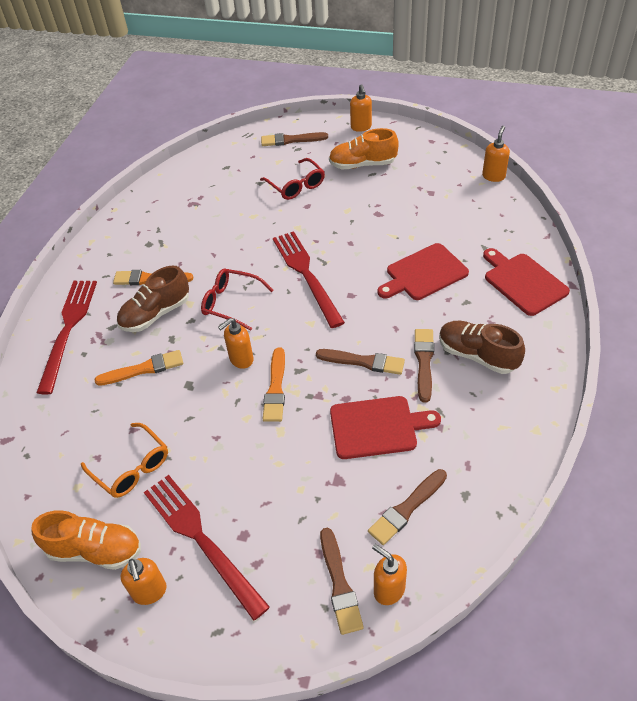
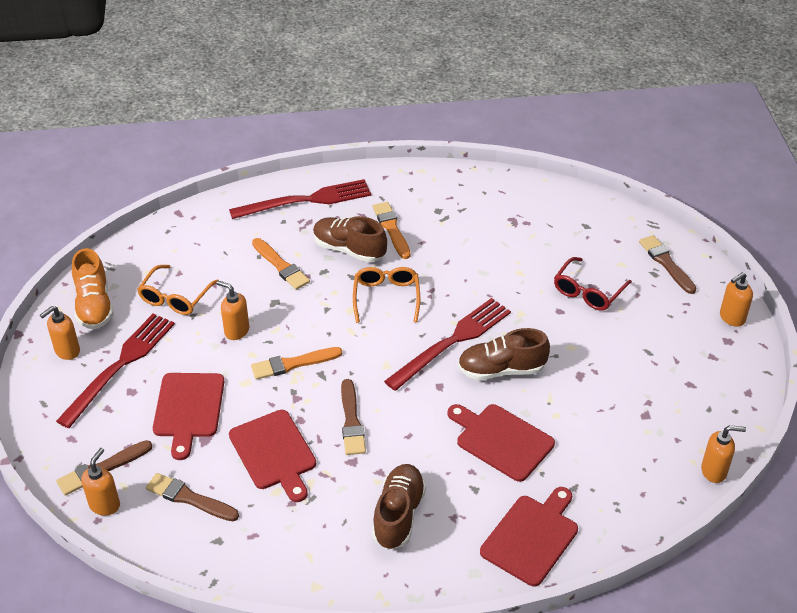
camera: 65 degrees right, 5 degrees down
red glasses [201,268,274,331] -> orange glasses [353,267,420,323]
orange soap dispenser [218,318,254,369] -> orange soap dispenser moved to [216,281,249,340]
orange shoe [329,128,399,170] -> none
brown brush [414,329,434,403] -> none
none -> red cutting board [153,373,224,460]
none -> brown shoe [458,328,550,380]

